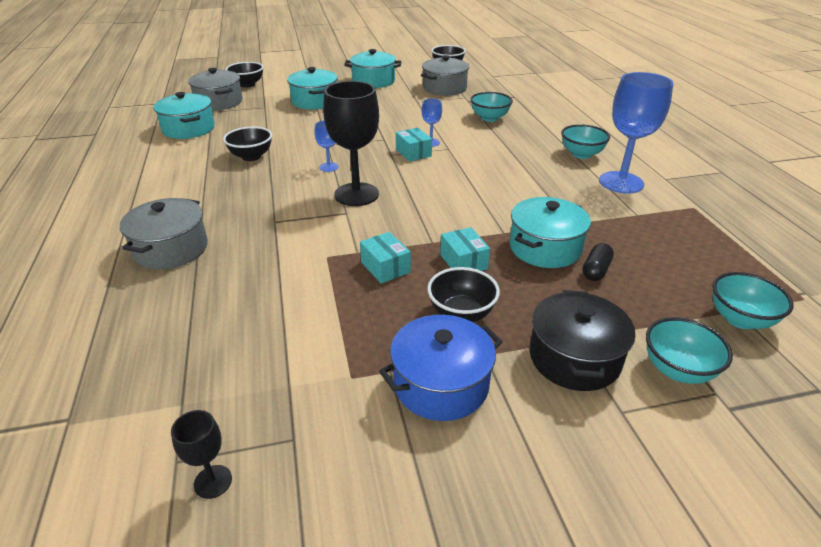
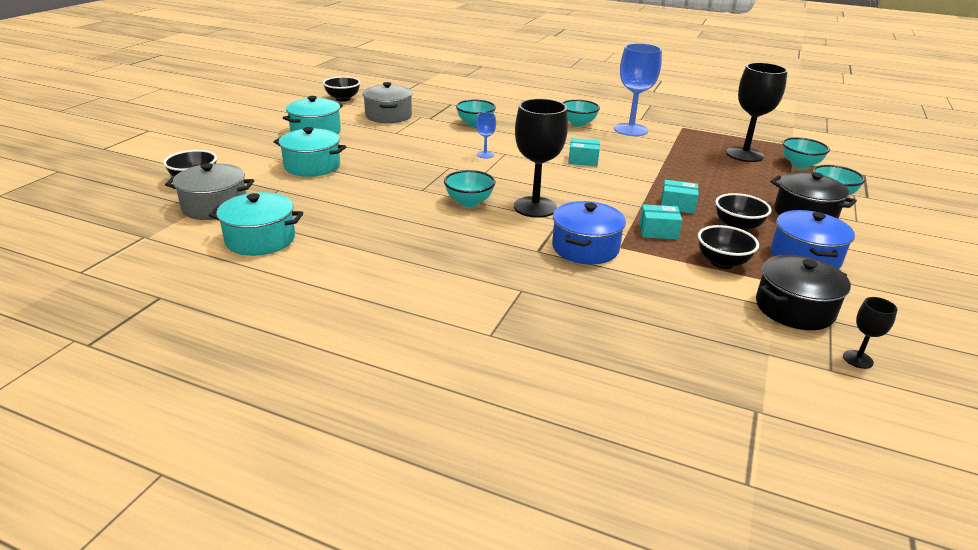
camera: 55 degrees left, 5 degrees down
grey pot [120,198,208,269] -> none
black bowl [223,126,272,161] -> black bowl moved to [698,225,759,269]
blue goblet [315,121,339,172] -> turquoise bowl [444,170,495,207]
turquoise box [396,128,432,162] -> turquoise box moved to [568,138,600,166]
turquoise pot [510,197,591,268] -> none
black capsule [582,243,614,281] -> none
none -> blue pot [552,201,626,264]
none -> black goblet [726,63,788,162]
none -> black pot [756,254,851,330]

